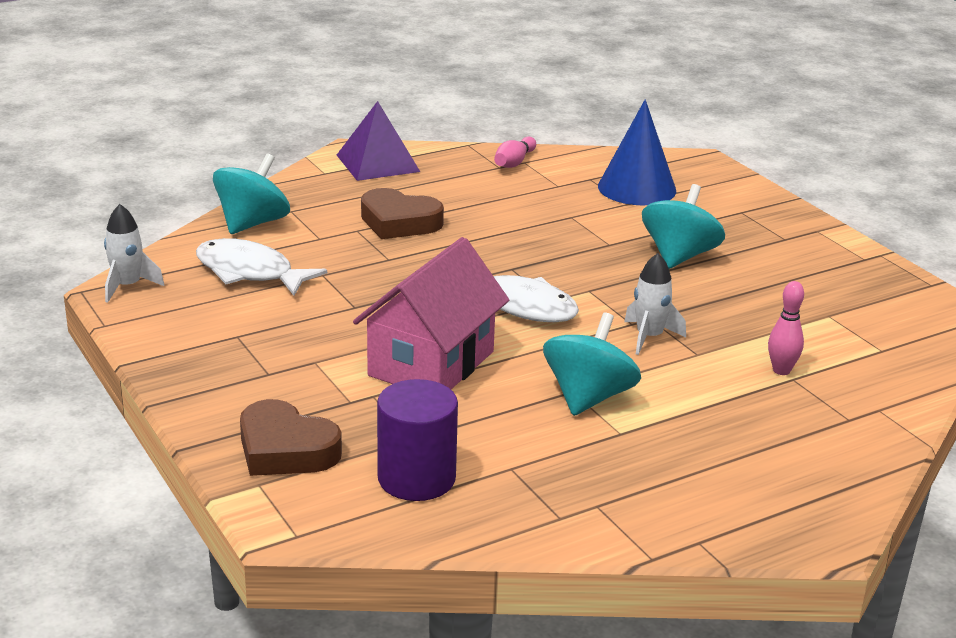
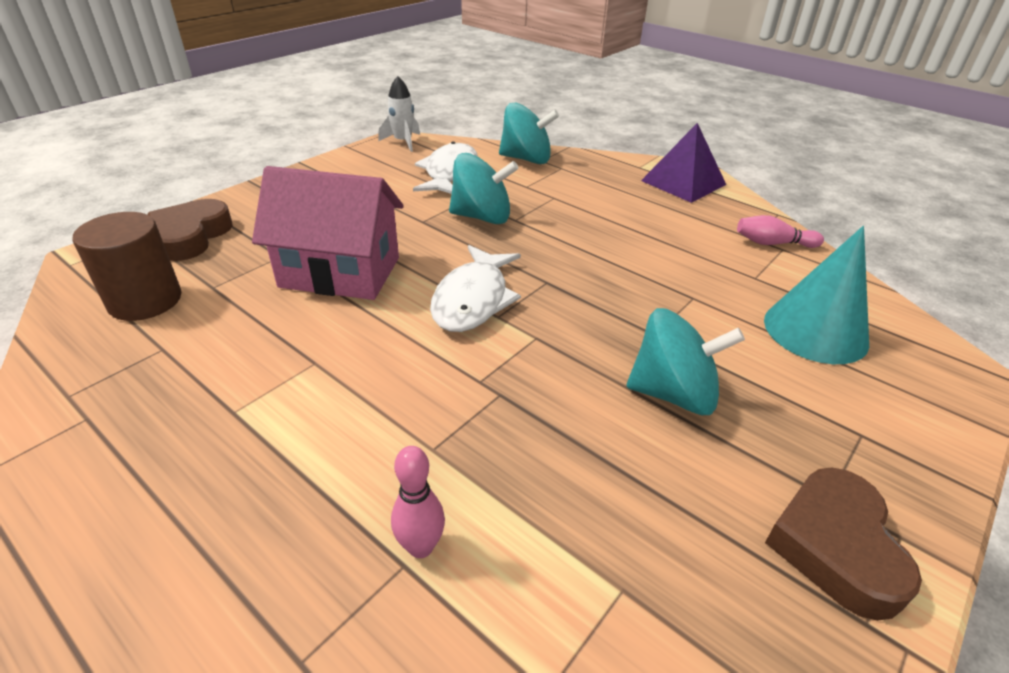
camera: 70 degrees right, 10 degrees up
brown heart [361,188,444,239] -> brown heart moved to [765,467,922,621]
purple cylinder [377,379,458,501] -> brown cylinder [73,212,181,321]
turquoise spinning top [543,313,641,416] -> turquoise spinning top moved to [449,153,519,224]
blue cone [598,99,676,205] -> turquoise cone [764,226,869,364]
white rocket [624,253,686,355] -> none

